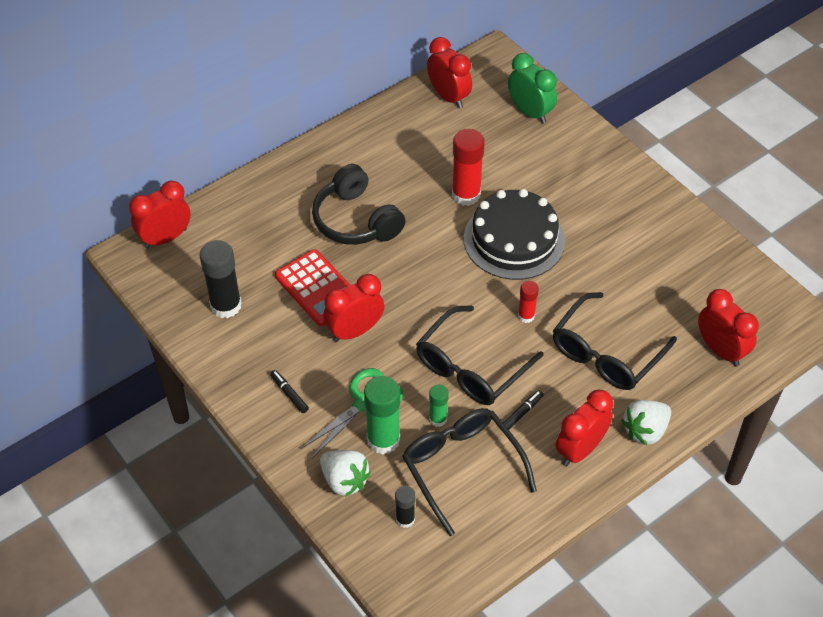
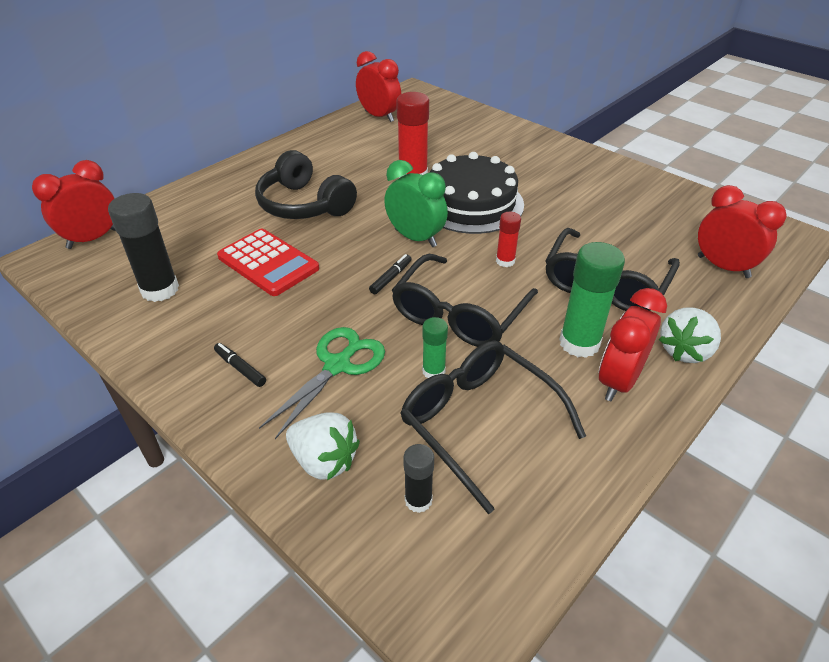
camera: 10 degrees left, 10 degrees down
red clock [323,274,384,342] -> none
green glue stick [364,376,400,455] -> green glue stick moved to [559,242,625,358]
black marker [503,390,543,430] -> black marker moved to [369,254,412,294]
green clock [508,53,557,124] -> green clock moved to [384,160,448,247]

